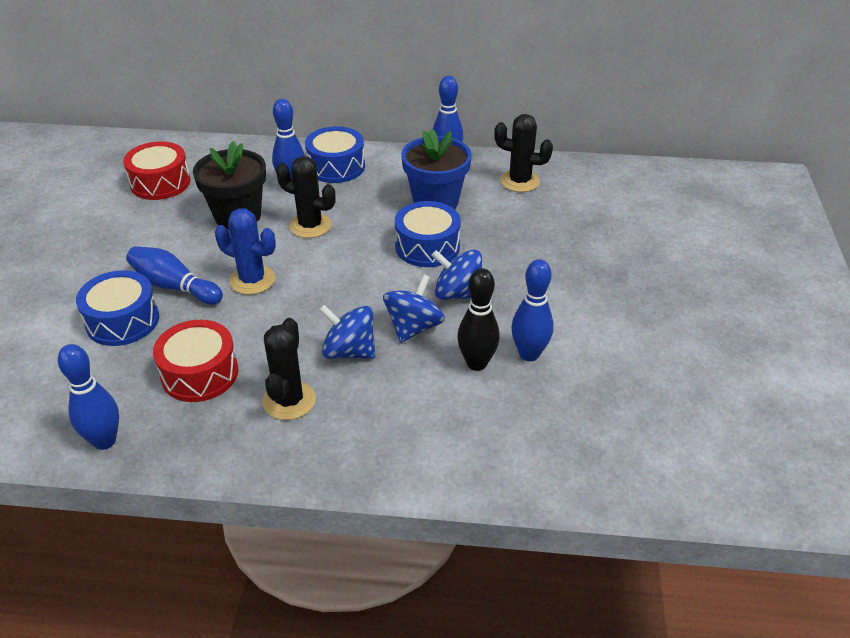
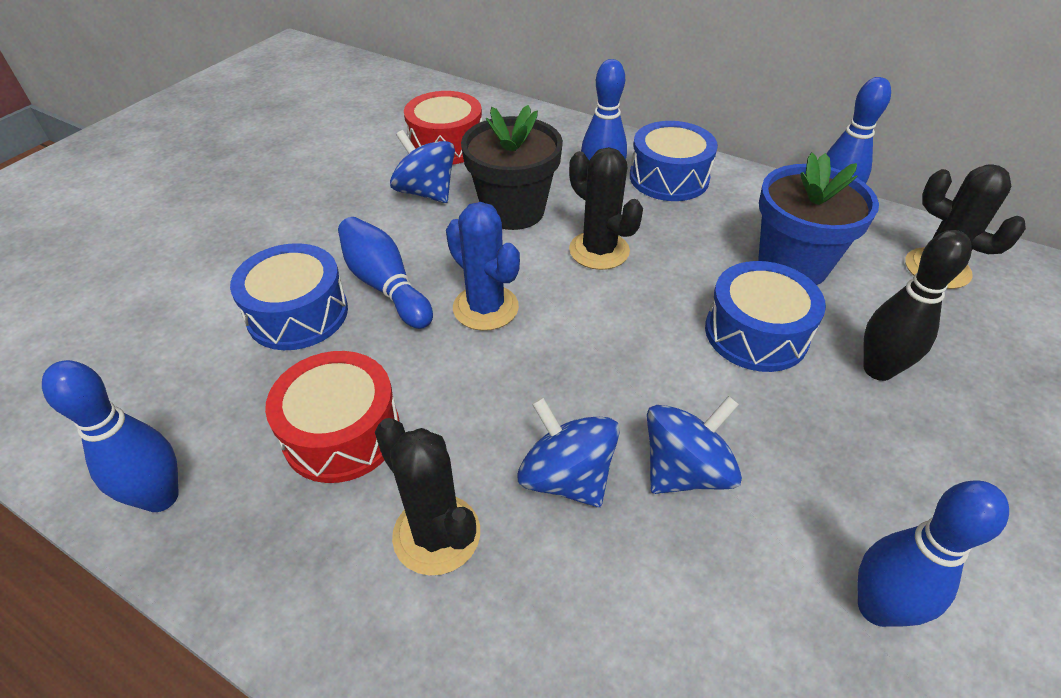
camera: 25 degrees right, 5 degrees up
black cactus [262,318,316,420] -> black cactus turned 75 degrees counterclockwise [375,418,480,576]
blue spinning top [432,250,482,300] -> blue spinning top moved to [390,130,455,203]
black bowling pin [457,268,500,371] -> black bowling pin moved to [863,230,972,381]

